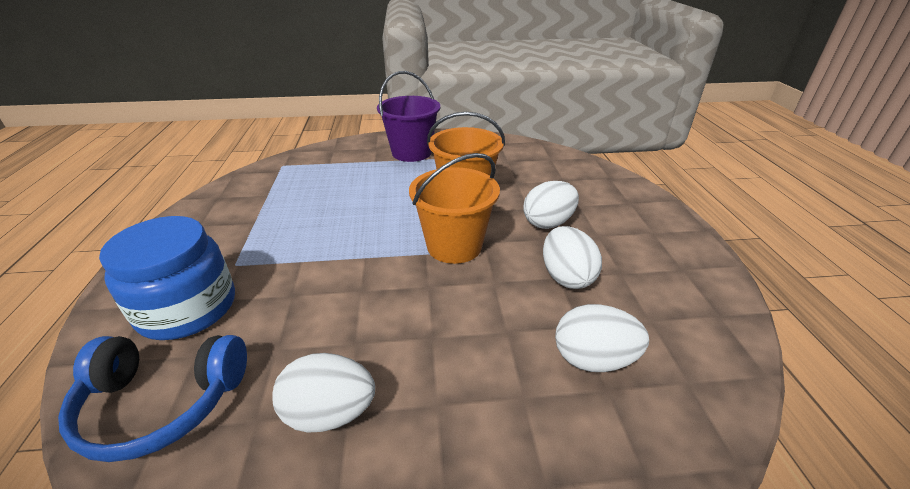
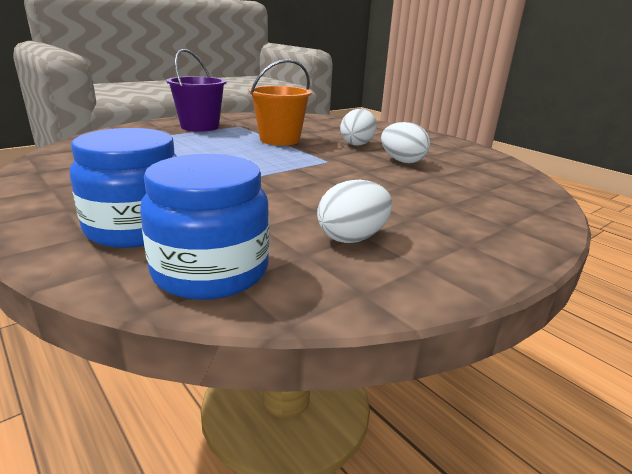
camera: 35 degrees left, 10 degrees down
blue headphones [58,335,247,462] -> blue jar [140,154,269,300]
orange bucket [409,153,500,264] -> none
white egg [555,304,649,372] -> none

